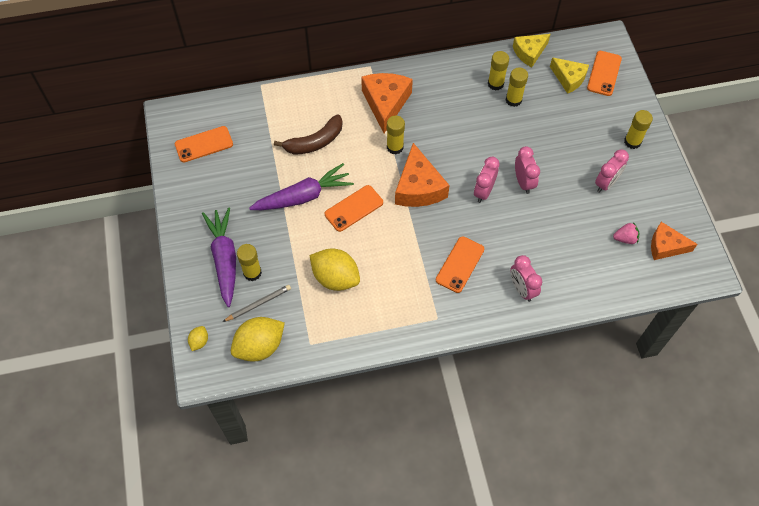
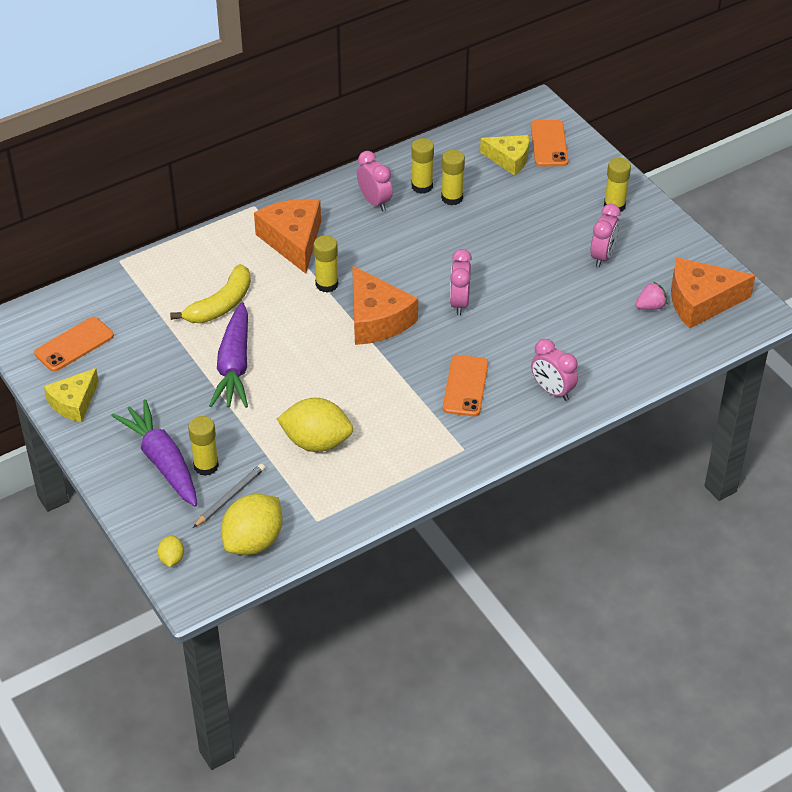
camera: 20 degrees left, 15 degrees down
purple carrot [249,163,354,210] -> purple carrot turned 135 degrees clockwise [209,302,248,408]
brown banana [274,114,343,155] -> yellow banana [170,264,251,323]
orange phone [325,185,383,232] -> none
yellow cheese [513,34,550,67] -> yellow cheese moved to [44,368,99,422]
pink clock [515,146,540,194] -> pink clock moved to [357,151,393,211]
orange cheese [651,222,698,260] -> orange cheese [671,257,756,329], size x1.53

